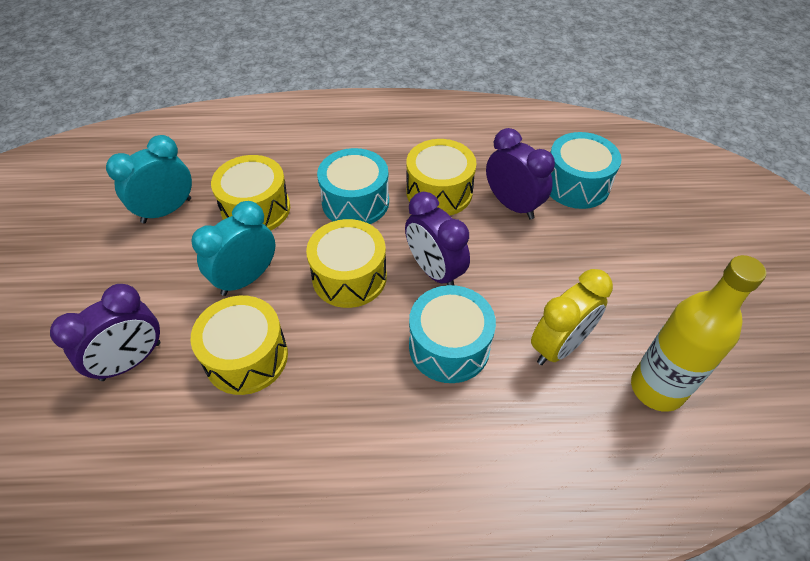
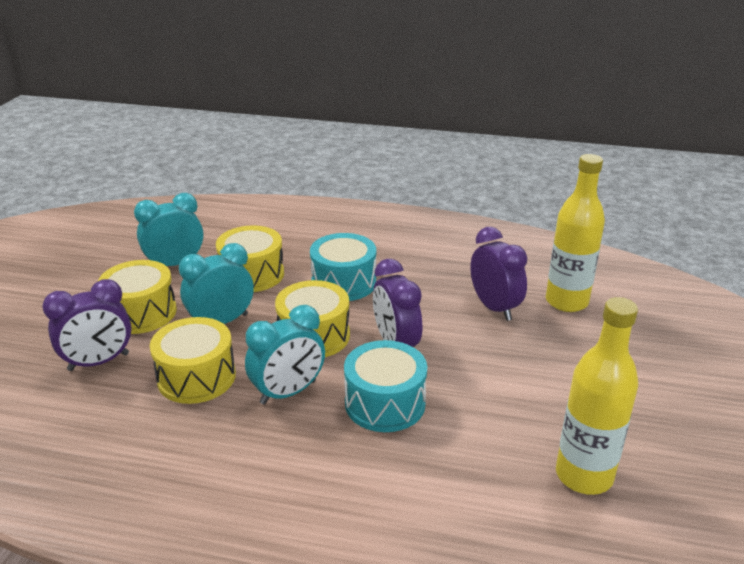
camera: 15 degrees right, 20 degrees down
yellow drum [406,139,476,215] -> yellow drum moved to [98,260,177,334]
yellow clock [531,269,613,365] -> none
turquoise drum [550,132,622,209] -> yellow bottle [546,154,605,312]
none -> turquoise clock [245,305,325,405]

